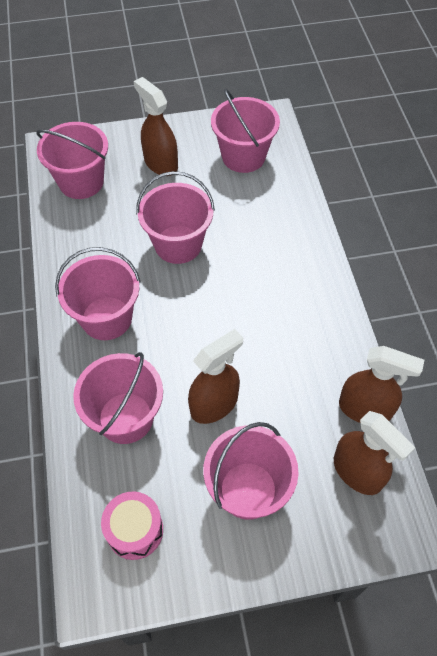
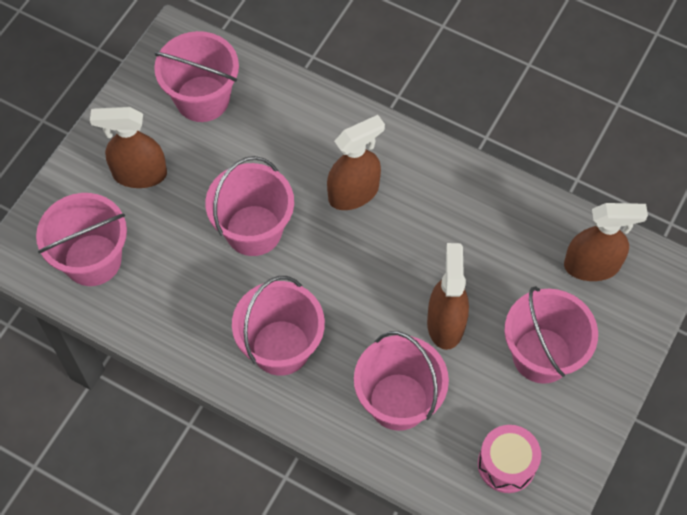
camera: 50 degrees left, 5 degrees up
brown spray bottle [339,346,424,423] -> brown spray bottle moved to [327,115,385,210]

